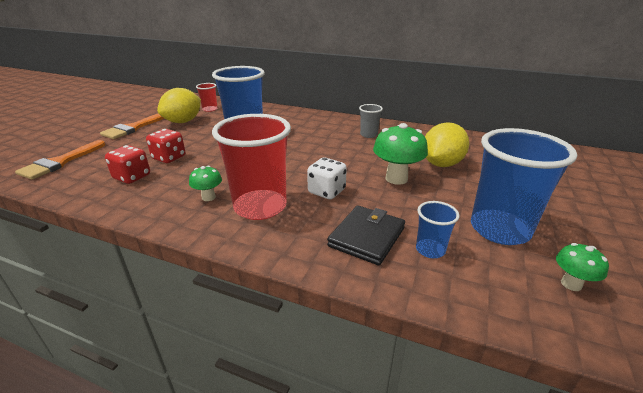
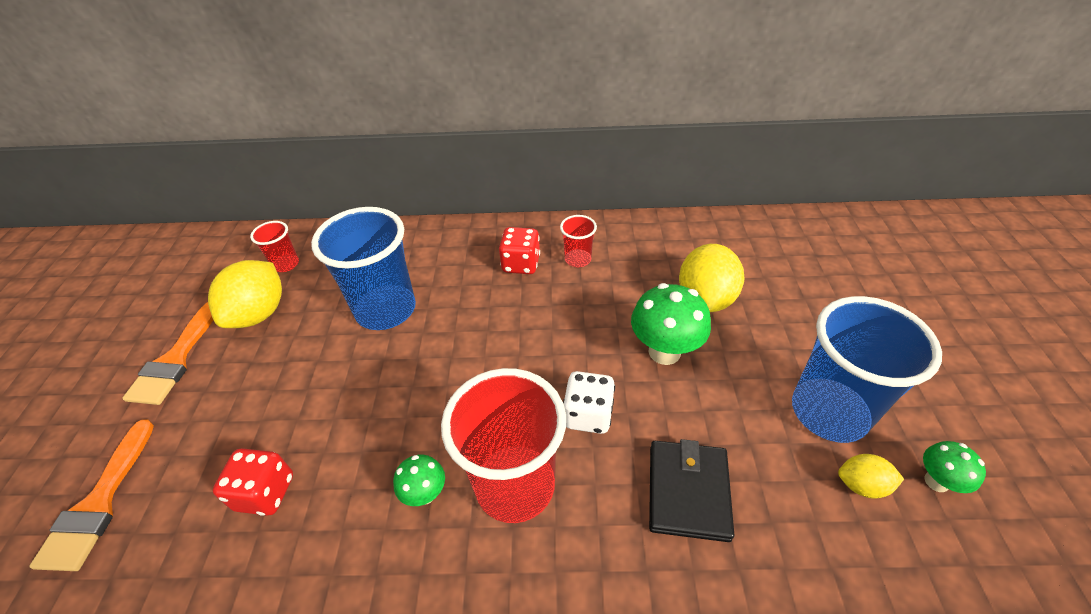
camera: 20 degrees left, 15 degrees up
red dice [146,129,185,163] -> red dice moved to [499,227,540,274]
grey cup [359,104,383,138] -> red cup [560,215,597,267]
blue cup [416,201,460,258] -> none
none -> yellow lemon [838,454,904,499]

